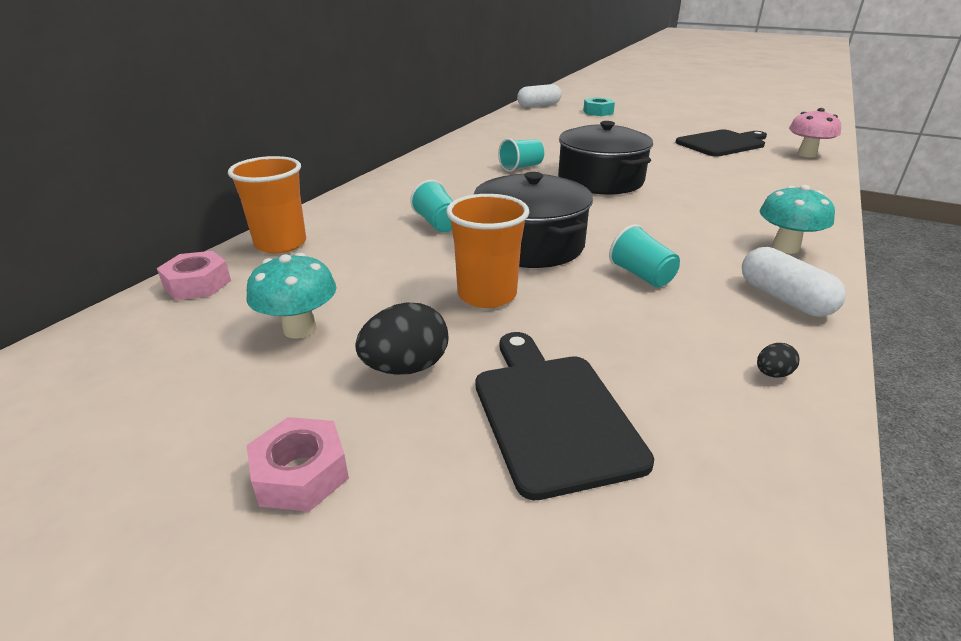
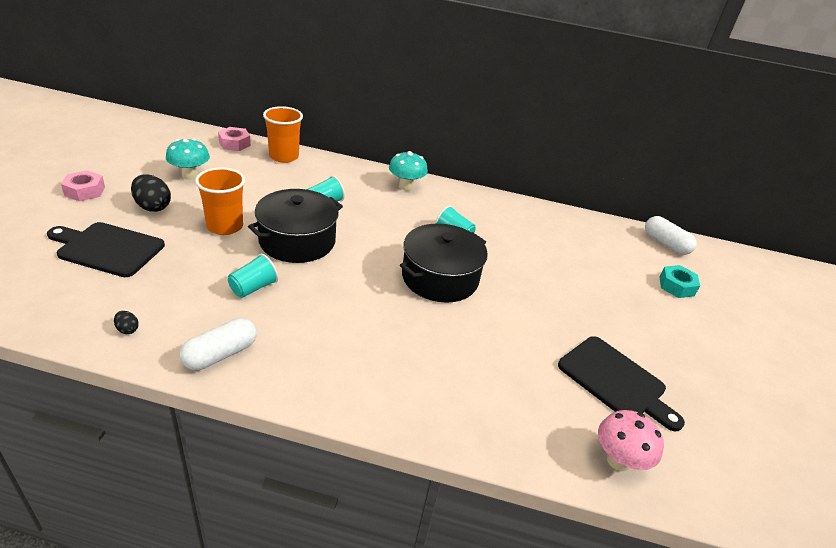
camera: 70 degrees right, 5 degrees up
black cutting board [476,332,654,500] -> black cutting board turned 135 degrees counterclockwise [47,222,165,277]
turquoise mushroom [759,185,835,254] -> turquoise mushroom moved to [389,151,428,191]

